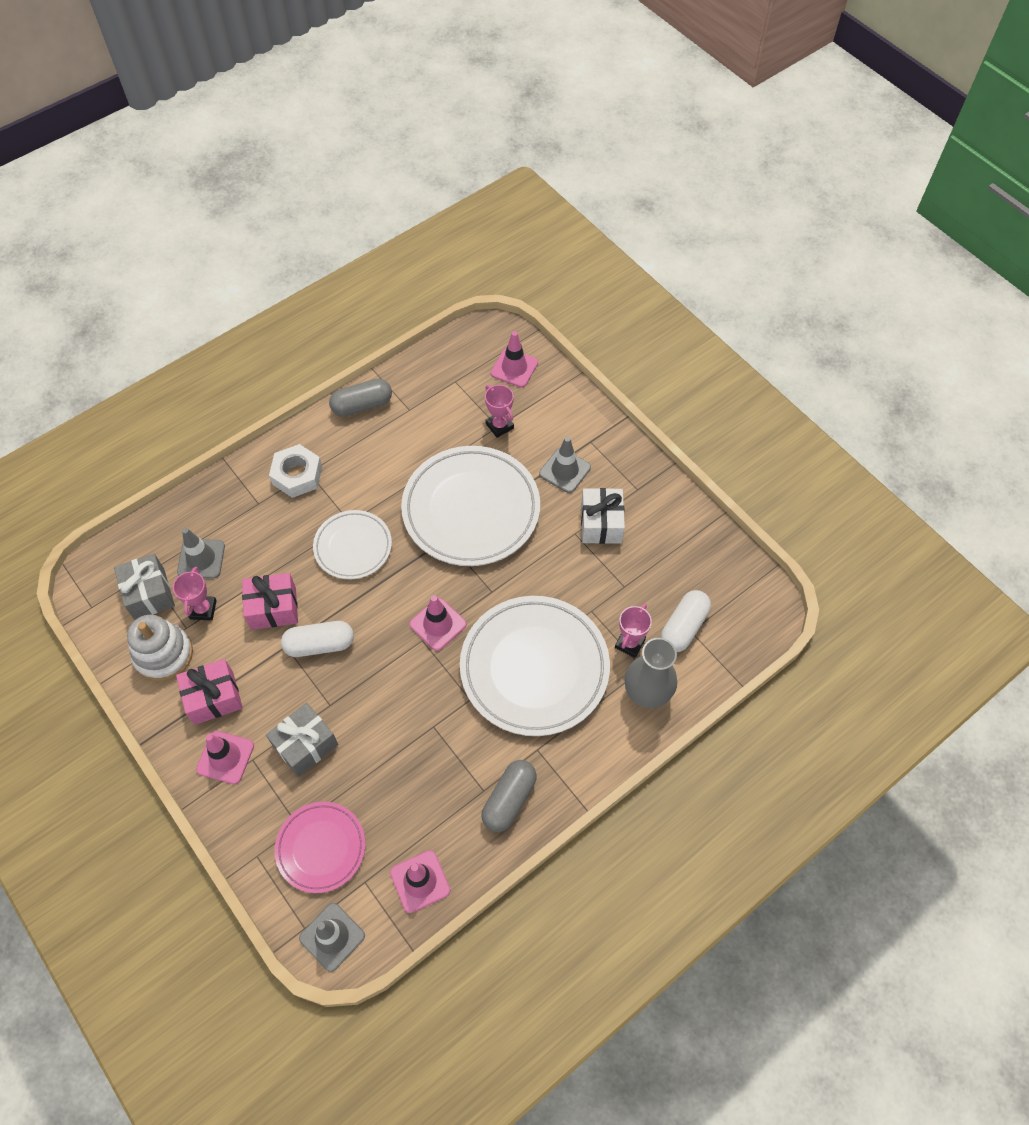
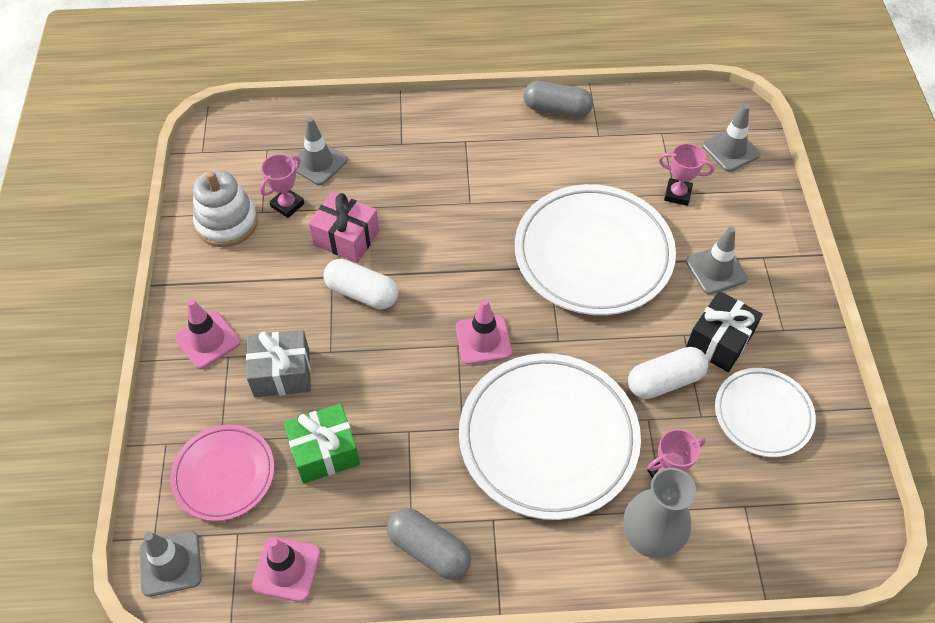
camera: 35 degrees right, 5 degrees down
grey gift [114,554,175,620] -> none
pink gift [176,659,243,725] -> none
white nut [269,444,322,498] -> none
white plate [313,510,392,580] -> white plate moved to [715,368,816,457]
grey capsule [481,760,537,832] -> grey capsule turned 60 degrees clockwise [387,508,471,580]
pink trophy [485,385,514,438] -> pink trophy turned 75 degrees counterclockwise [659,143,714,206]
pink traffic cone [491,331,538,387] -> grey traffic cone [702,104,761,172]
white gift [581,488,625,544] -> black gift [686,291,763,372]
white capsule [661,590,711,652] -> white capsule moved to [628,347,708,399]
none -> green gift [284,404,360,484]

